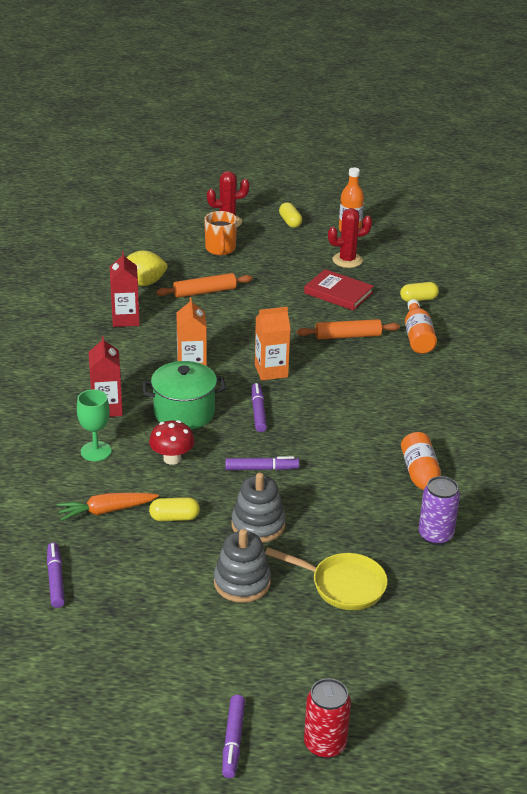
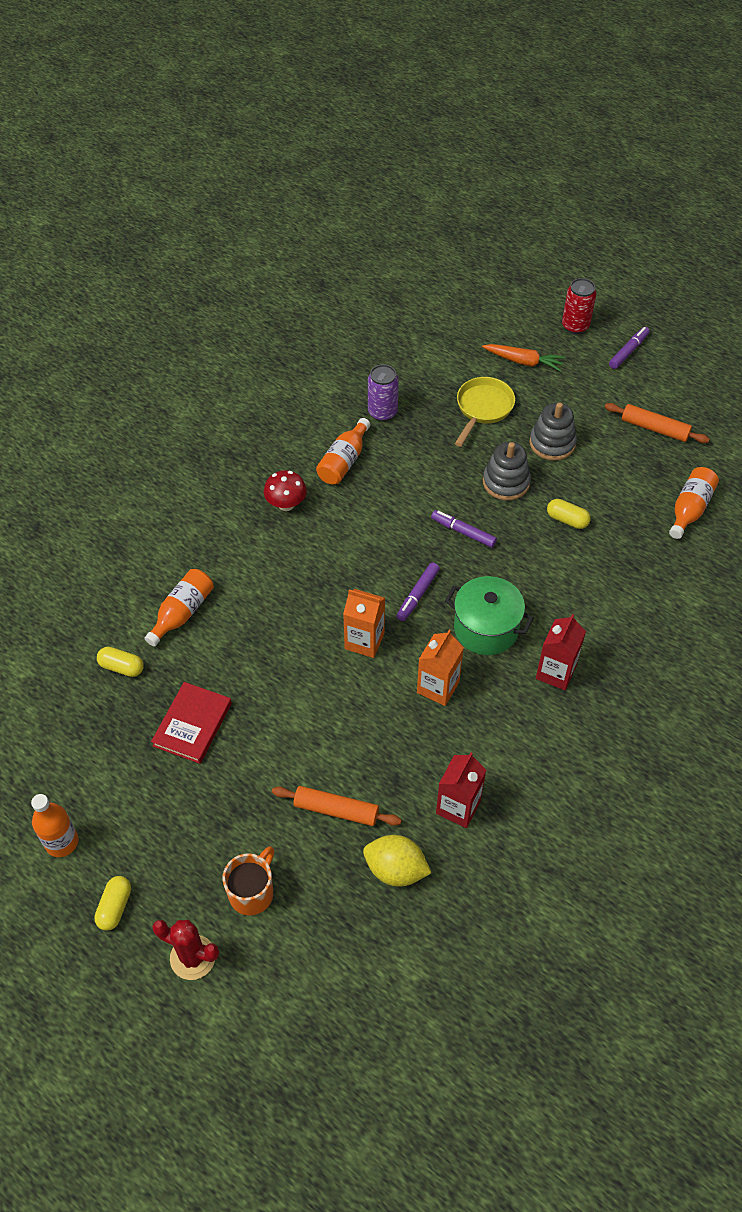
camera: 145 degrees left, 20 degrees up
purple marker [47,543,65,608] -> orange bottle [669,467,719,539]
orange carrot [57,492,159,521] -> orange carrot moved to [482,344,565,372]
green goblet [77,389,111,461] -> none
red mushroom [149,420,195,465] -> red mushroom moved to [264,470,307,511]
yellow pan [265,547,388,610] -> yellow pan turned 60 degrees clockwise [455,377,515,447]
orange rolling pin [297,319,400,340] -> orange rolling pin moved to [605,403,709,443]
red book [304,269,374,311] -> red book turned 45 degrees clockwise [151,682,232,764]
red cactus [328,208,372,268] -> none

